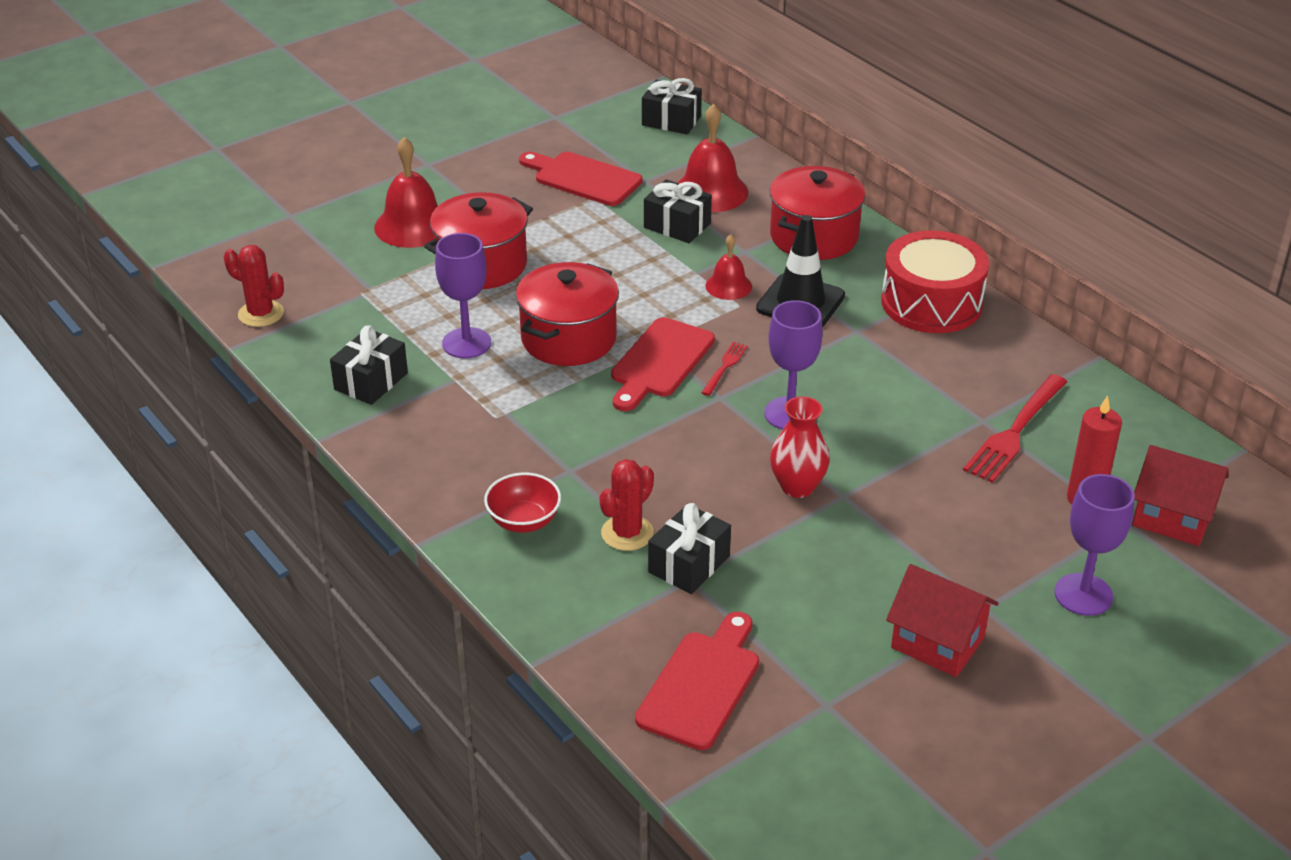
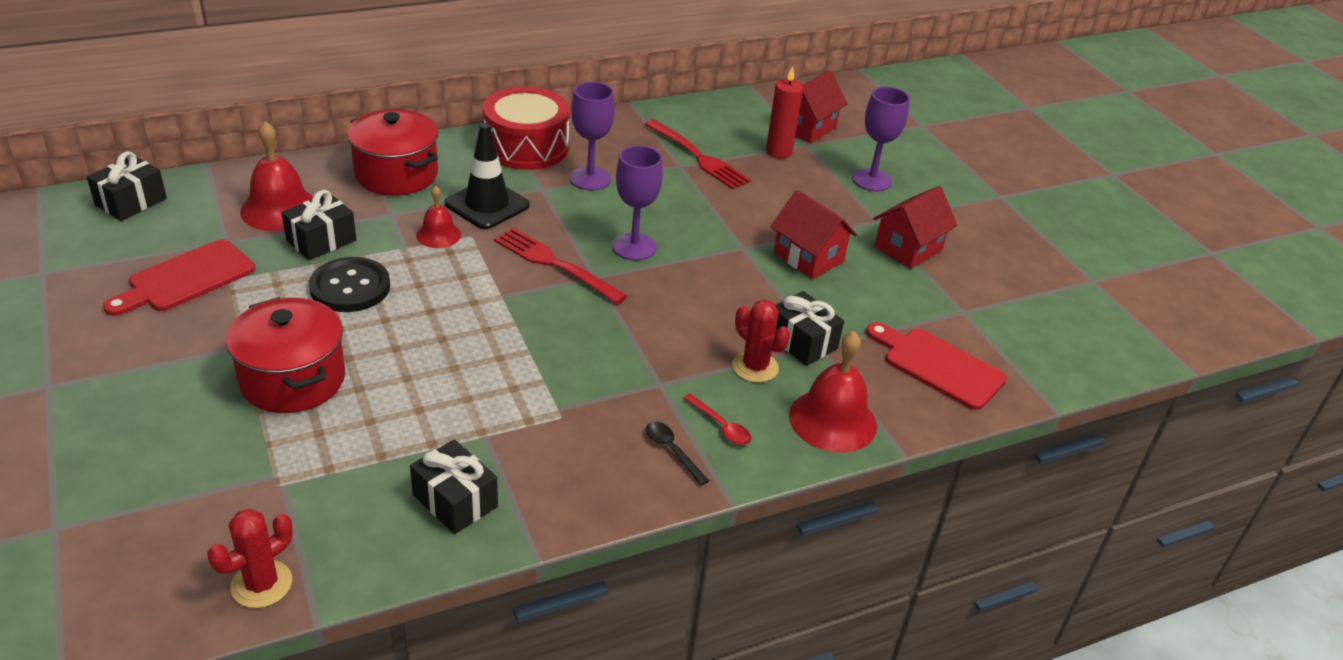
camera: 80 degrees left, 0 degrees up
red bell [374,137,438,248] -> red bell moved to [789,331,877,453]
purple goblet [435,233,491,359] -> purple goblet moved to [570,82,615,190]
red bowl [484,472,561,533] -> red spoon [683,394,752,445]
red pot [516,262,619,366] -> none
red cutting board [611,317,715,411] -> none
red fork [701,342,748,396] -> red fork [494,228,627,304], size x1.93
red vase [770,396,830,498] -> none
none -> black button [309,257,390,312]
none -> black spoon [646,422,709,486]
none -> red house [771,190,857,279]

